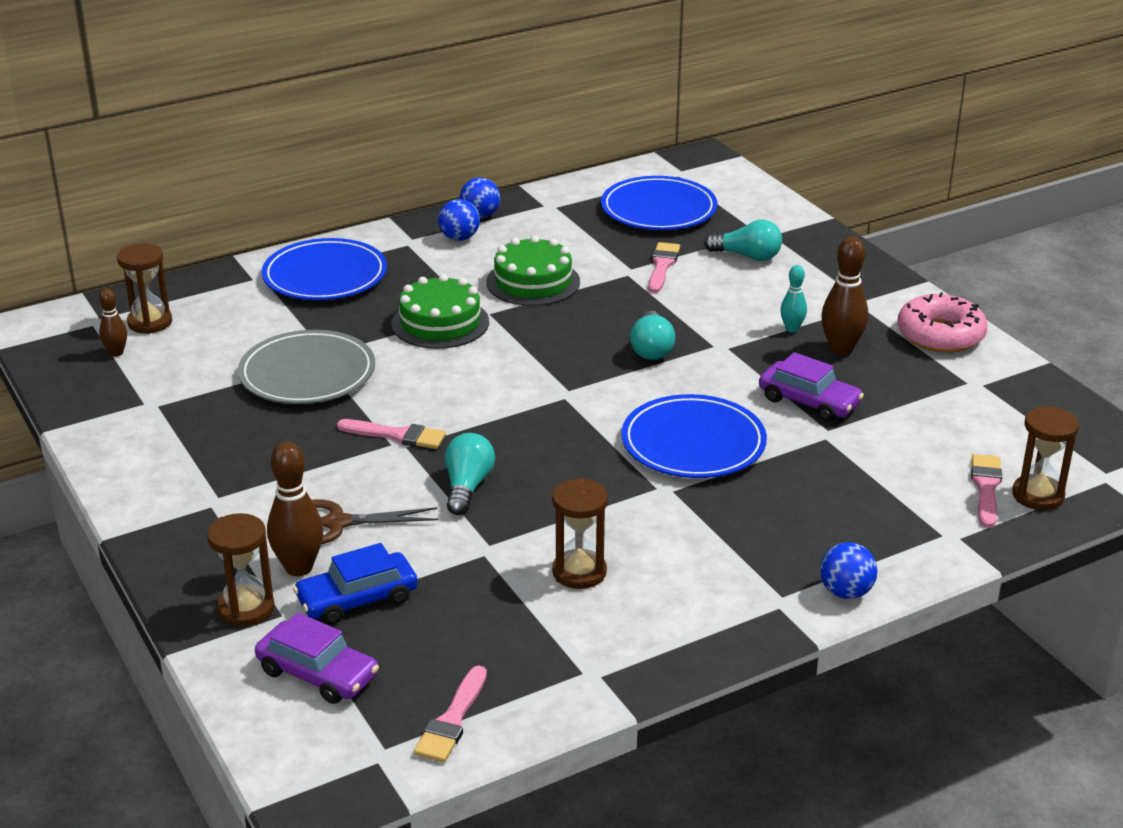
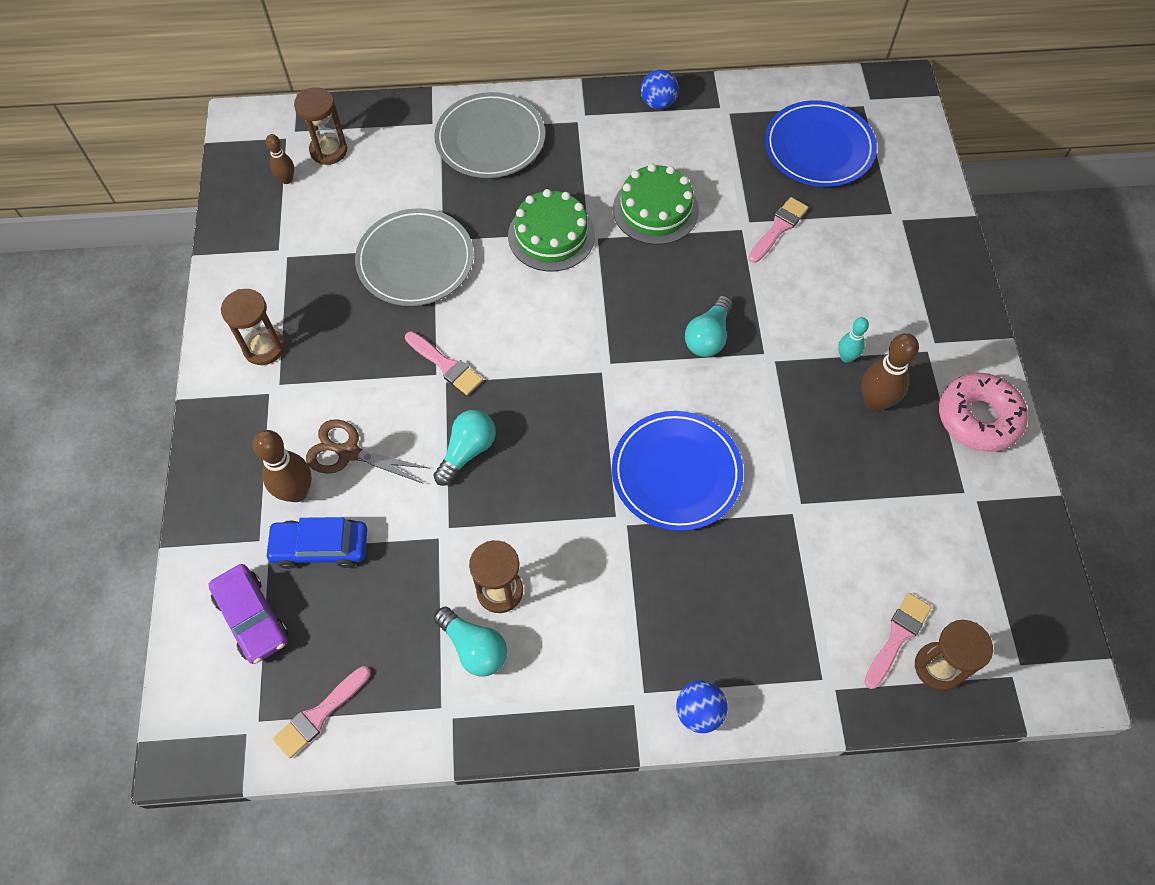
camera: 25 degrees right, 30 degrees up
brown hourglass [207,513,274,627] -> brown hourglass moved to [221,289,285,365]
blue plate [262,238,387,300] -> grey plate [434,92,545,178]
blue ball [438,199,480,241] -> none
turquoise light bulb [704,220,782,261] -> turquoise light bulb moved to [434,607,507,677]
purple car [759,352,864,422] -> none

